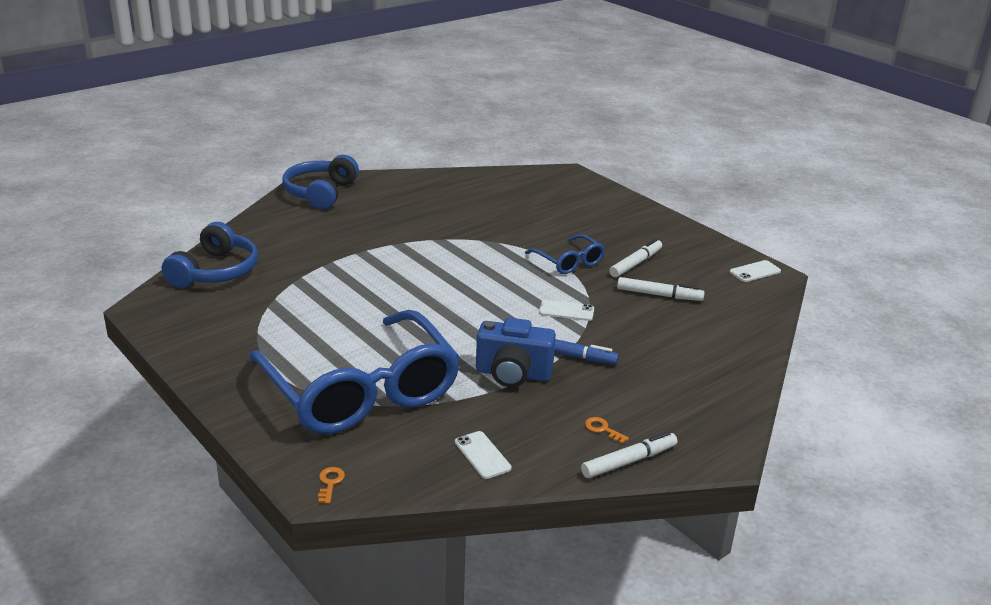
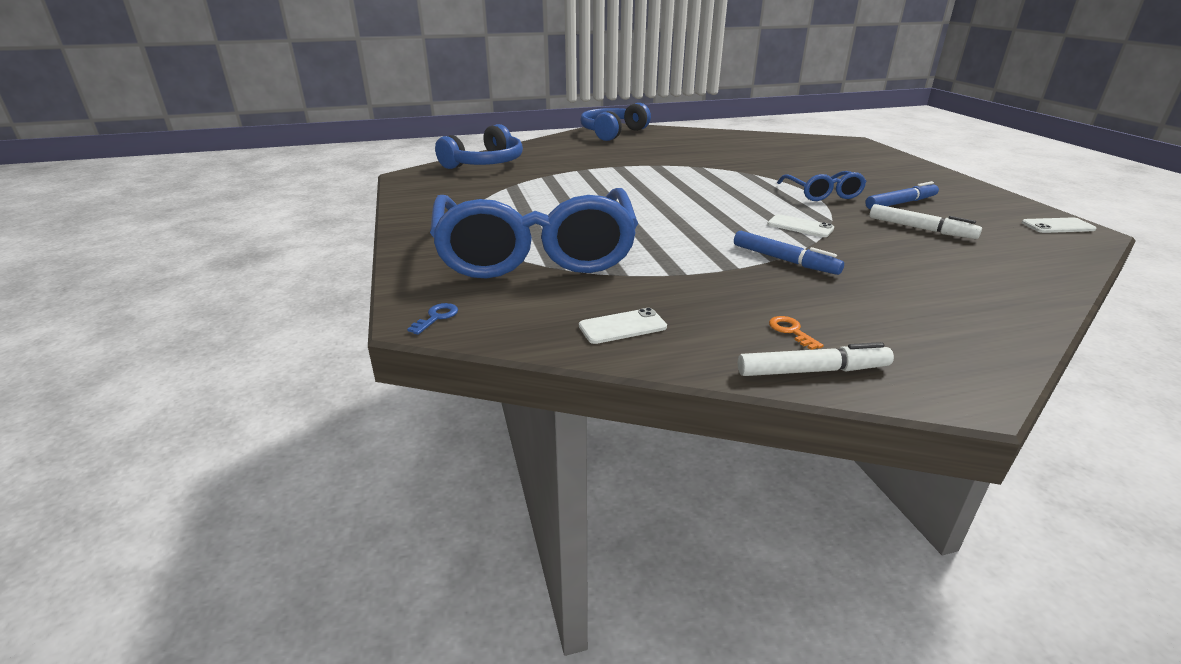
camera: 25 degrees right, 0 degrees up
orange key [318,467,345,504] -> blue key [407,303,458,335]
white phone [455,431,511,479] -> white phone turned 75 degrees clockwise [579,308,667,344]
blue camera [476,318,556,387] -> none
white marker [609,239,662,277] -> blue marker [865,181,939,209]

